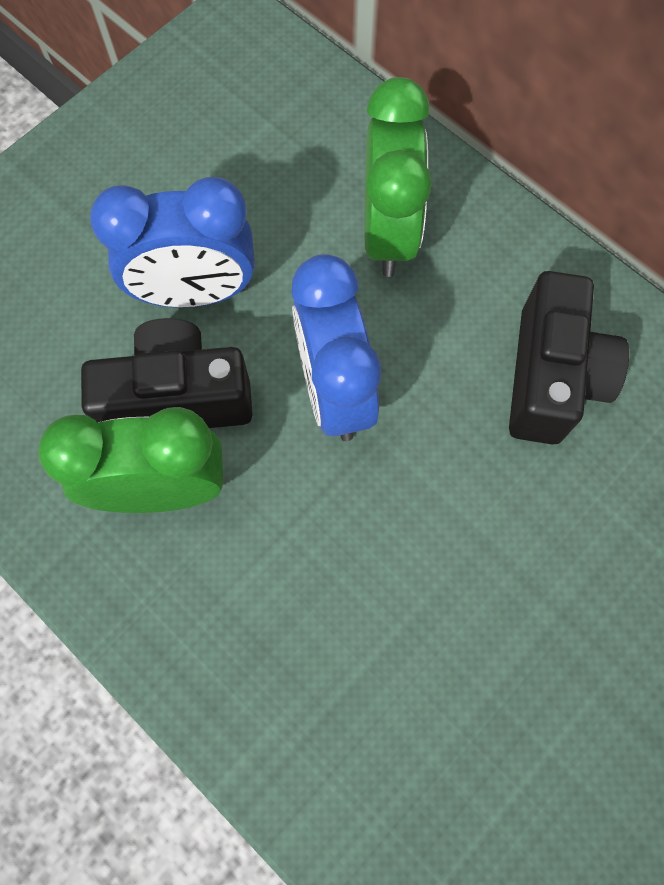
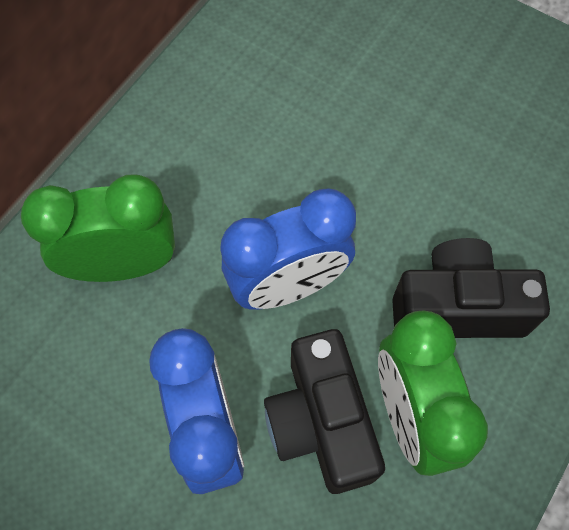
camera: 100 degrees left, 5 degrees down
black camera [509,271,629,444] -> black camera moved to [392,238,550,338]

